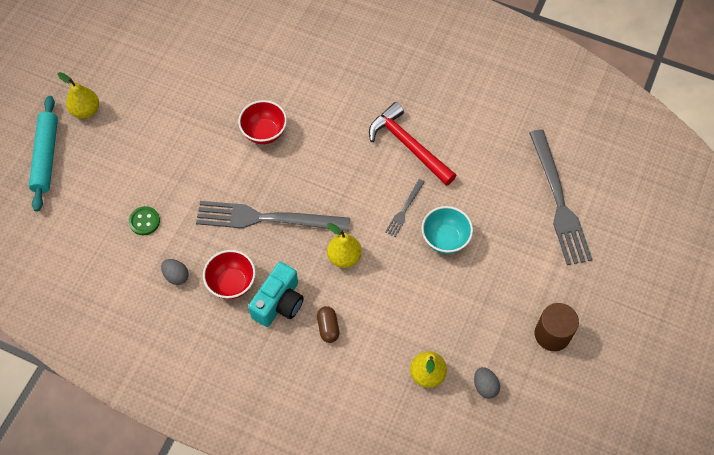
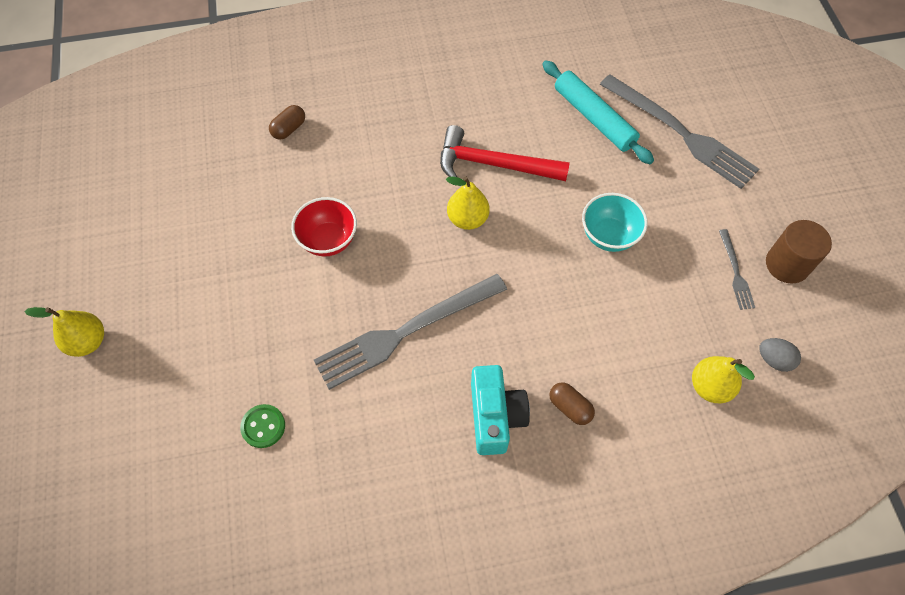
camera: 35 degrees left, 0 degrees up
turquoise rolling pin [29,96,58,212] -> turquoise rolling pin moved to [542,60,654,164]
grey egg [161,259,189,285] -> none
red bowl [203,250,256,299] -> none
yellow pear [327,223,362,268] -> yellow pear moved to [446,176,490,230]
grey fork [385,179,425,237] -> grey fork moved to [719,229,755,310]
none -> brown capsule [269,105,305,140]

